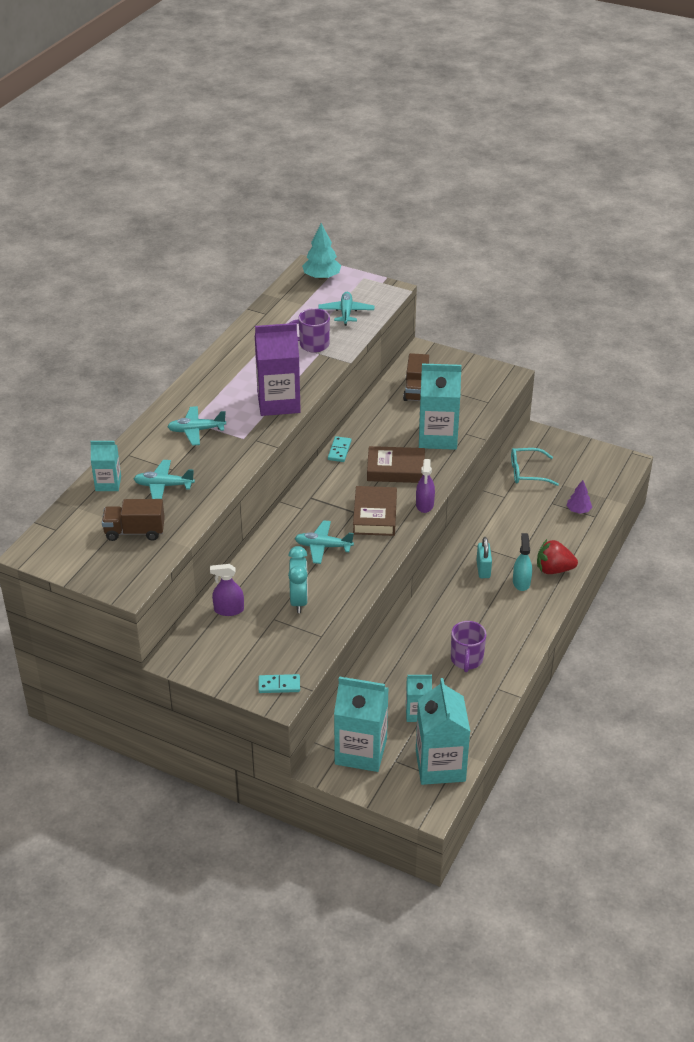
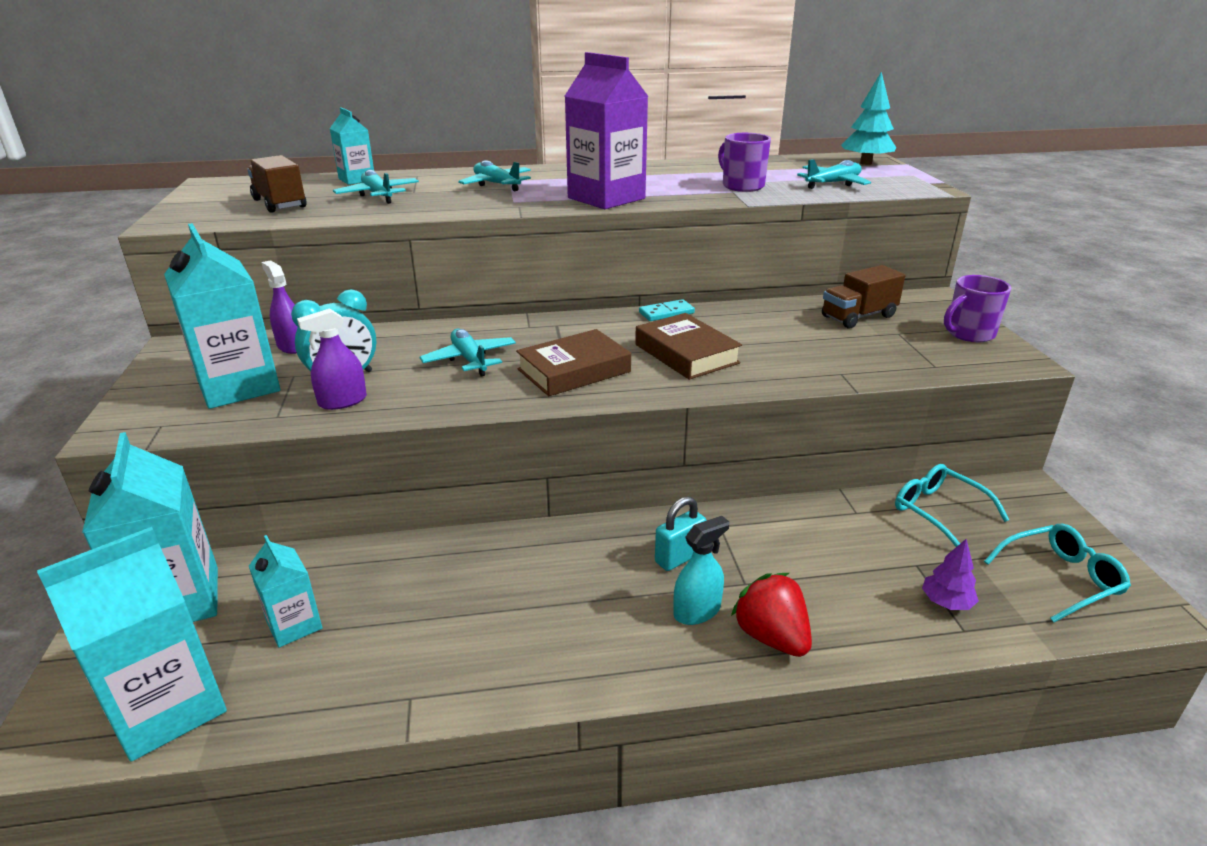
camera: 55 degrees right, 10 degrees down
turquoise domino [258,674,300,693] -> none
purple spray bottle [416,459,435,513] -> purple spray bottle moved to [297,308,367,410]
turquoise carton [419,364,462,450] -> turquoise carton moved to [164,223,280,409]
purple mug [451,621,486,672] -> purple mug moved to [944,275,1011,342]
none -> turquoise glasses [984,524,1131,622]

